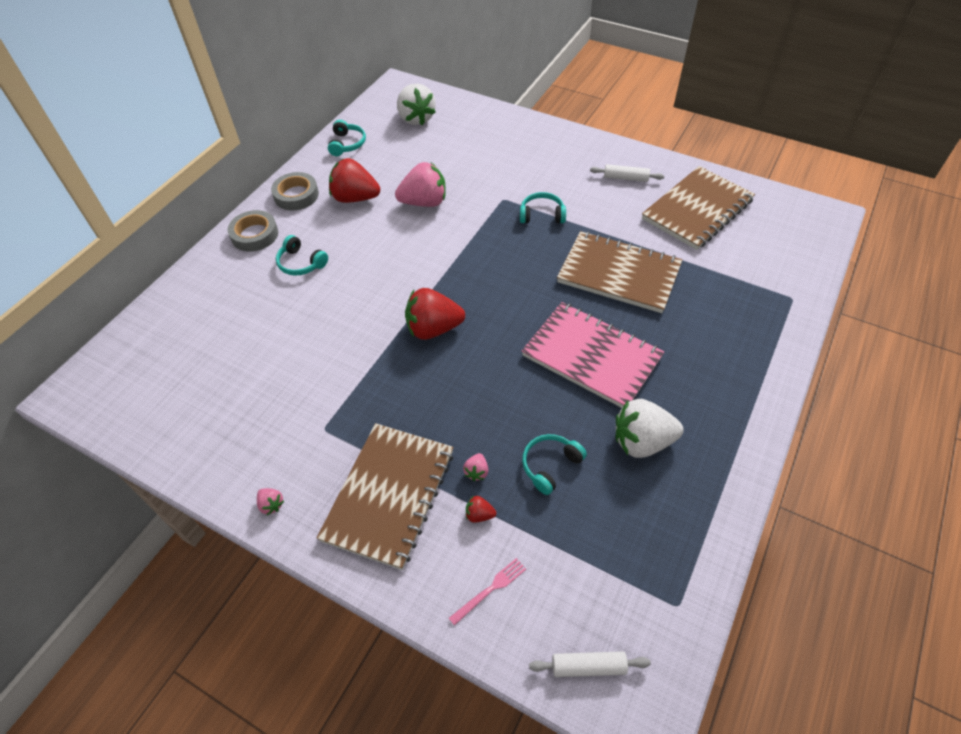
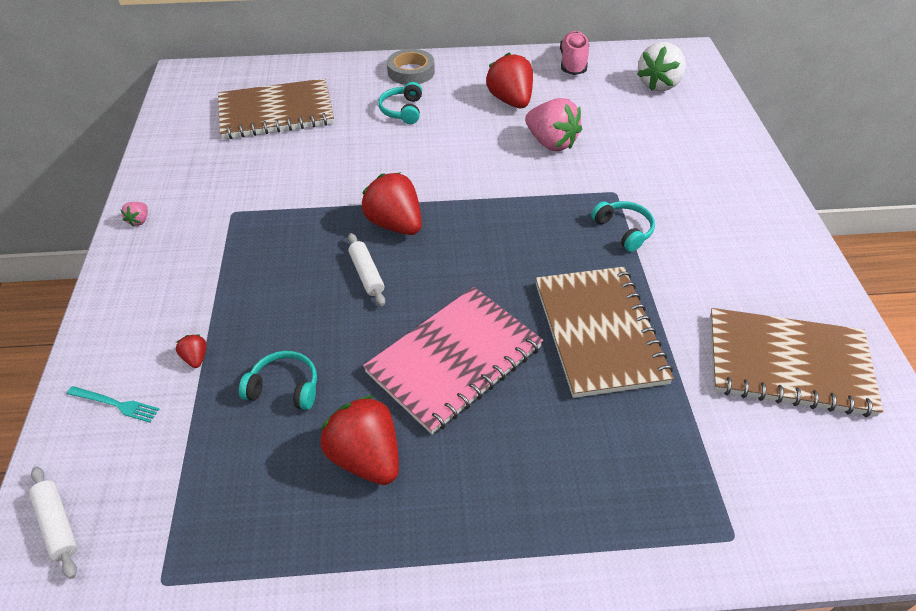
camera: 55 degrees right, 5 degrees down
grey tape [271,172,319,211] -> none
brown notebook [317,423,454,570] -> brown notebook moved to [218,78,334,139]
turquoise headphones [328,120,366,156] -> pink shoe [560,31,589,75]
pink fork [449,558,526,626] -> turquoise fork [67,386,159,423]
pink strawberry [463,453,488,481] -> none
pink notebook [522,302,664,408] -> pink notebook turned 45 degrees clockwise [363,287,543,434]
white rolling pin [590,164,664,182] -> white rolling pin moved to [348,233,385,306]
white strawberry [616,399,684,458] -> red strawberry [320,395,399,485]

